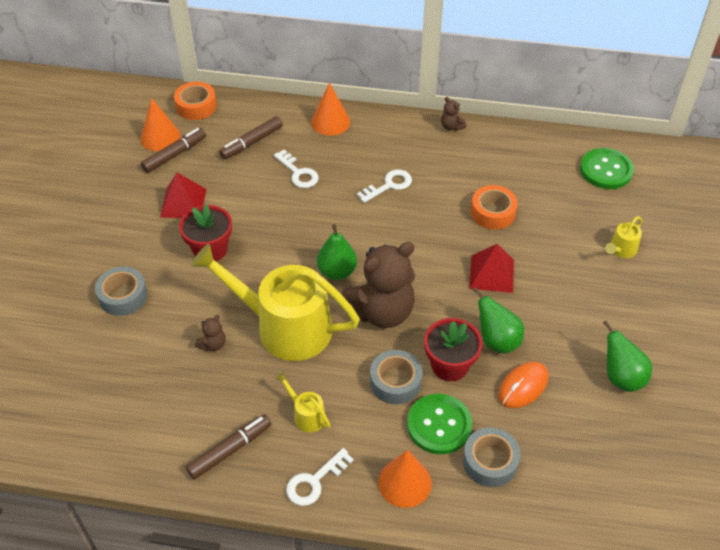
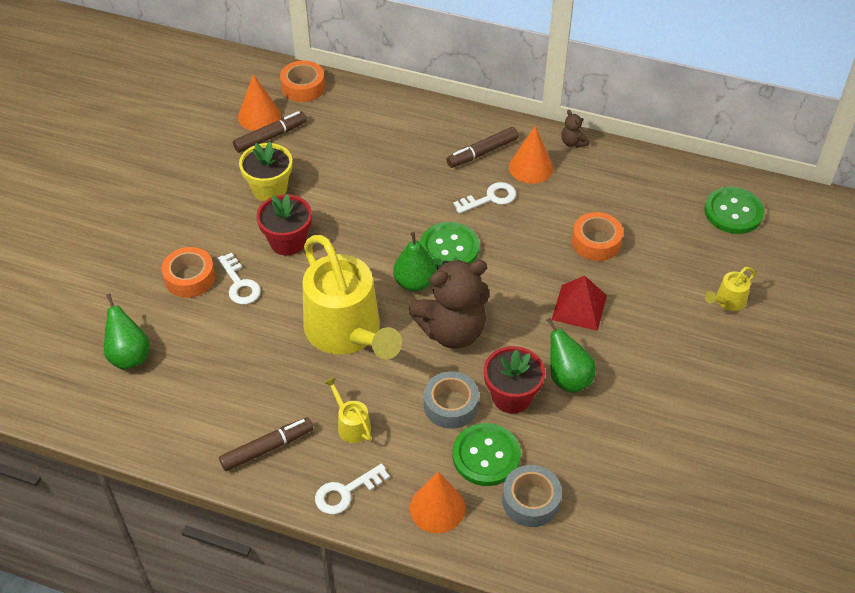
camera: 10 degrees right, 0 degrees up
grey tape [95,266,148,316] -> orange tape [162,247,215,298]
red pyramid [160,172,206,218] -> yellow flower pot [239,142,292,202]
yellow watering can [191,244,360,361] -> yellow watering can turned 150 degrees counterclockwise [303,235,402,359]
brown teddy bear [195,315,226,351] -> none
brown marker [219,116,283,159] -> brown marker moved to [446,127,518,168]
white key [274,150,319,188] -> white key moved to [218,253,261,304]
orange cone [311,83,350,136] -> orange cone moved to [509,126,553,184]
orange mouse [498,362,548,408] -> none
green pear [603,320,652,392] -> green pear moved to [104,294,150,370]
none -> green button [420,222,479,269]

